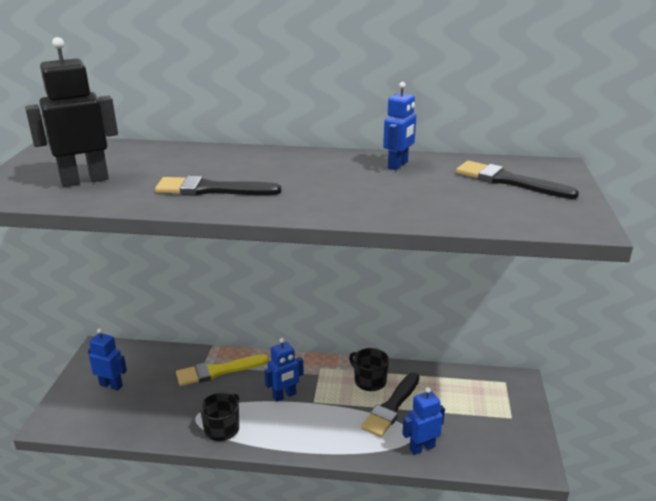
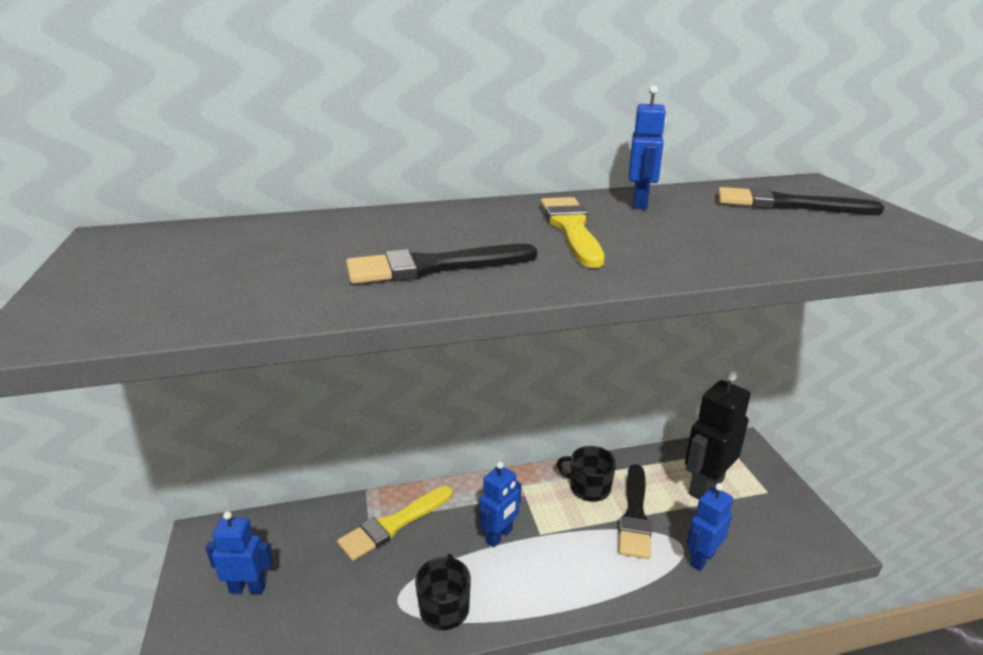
camera: 20 degrees left, 0 degrees up
black robot [25,37,118,187] -> black robot moved to [685,370,751,500]
none -> yellow brush [540,197,604,268]

